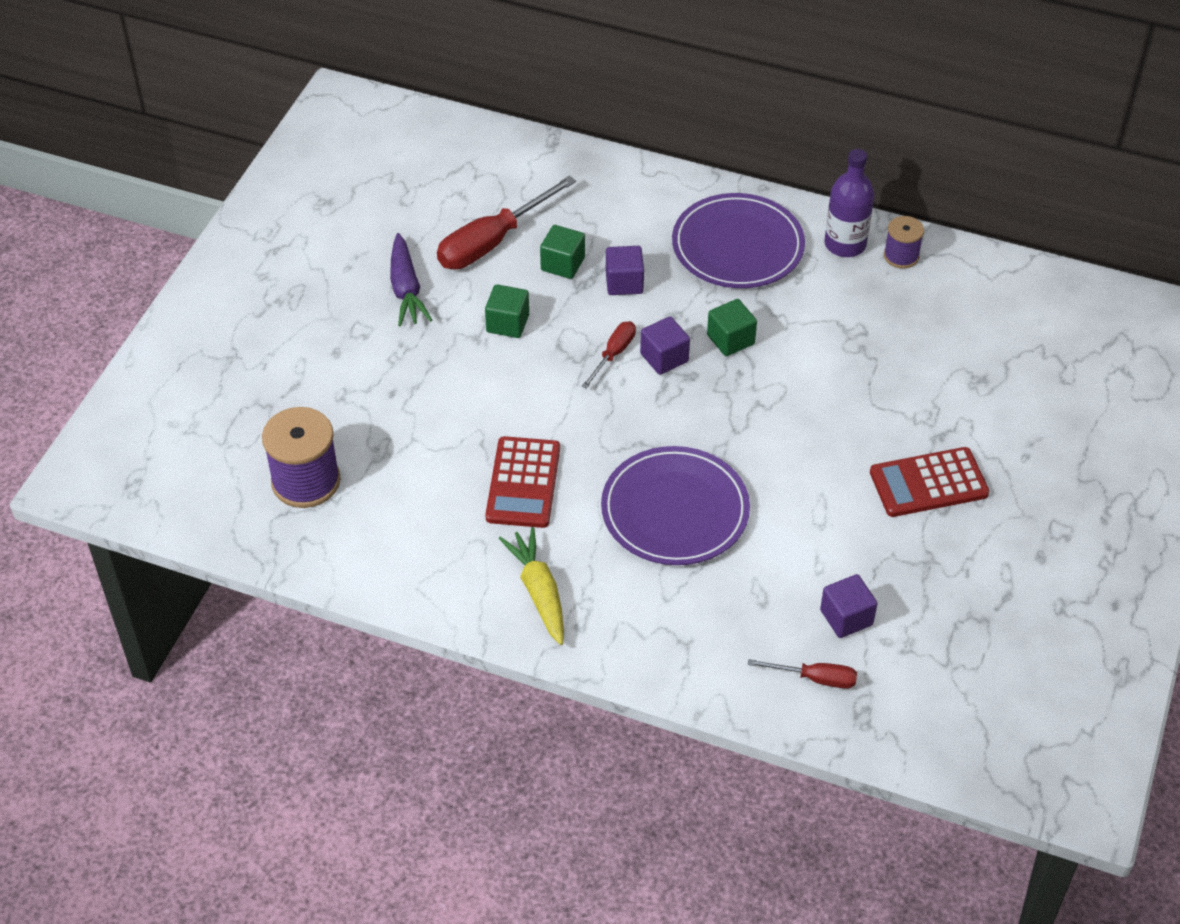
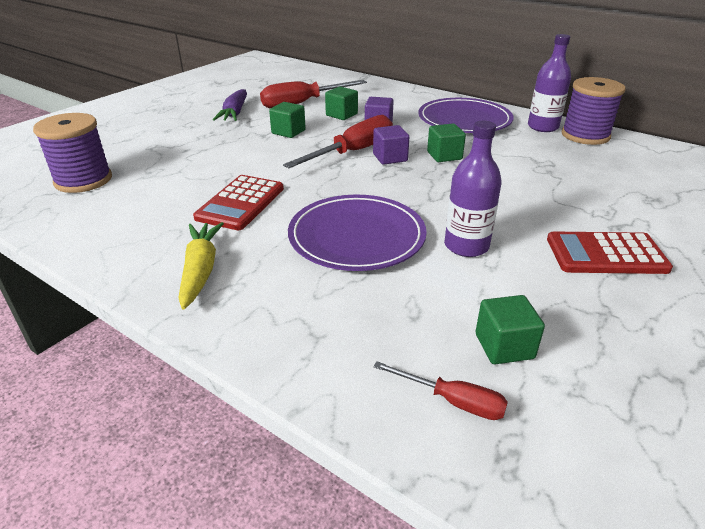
camera: 15 degrees right, 15 degrees down
red screwdriver [582,321,636,389] -> red screwdriver [283,115,393,168], size x1.90
purple cube [820,574,878,638] -> green cube [475,295,545,364]
purple spool [884,216,924,269] -> purple spool [562,77,626,145], size x1.76
none -> purple bottle [444,121,502,257]

